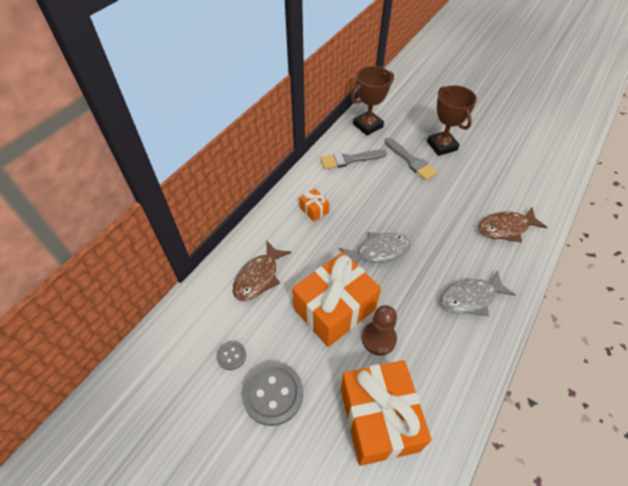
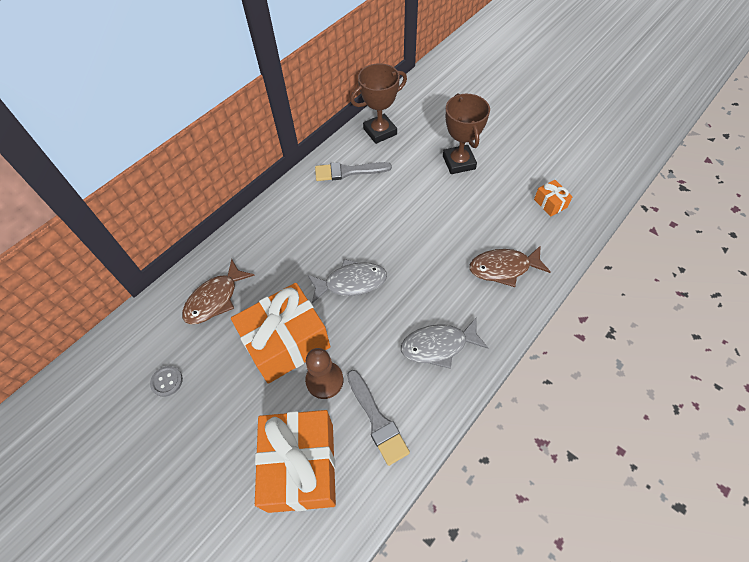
camera: 10 degrees right, 5 degrees up
grey button [242,362,303,426] -> none
orange gift [299,189,329,222] -> orange gift moved to [534,180,572,216]
grey brush [384,138,438,180] -> grey brush moved to [347,370,410,466]

